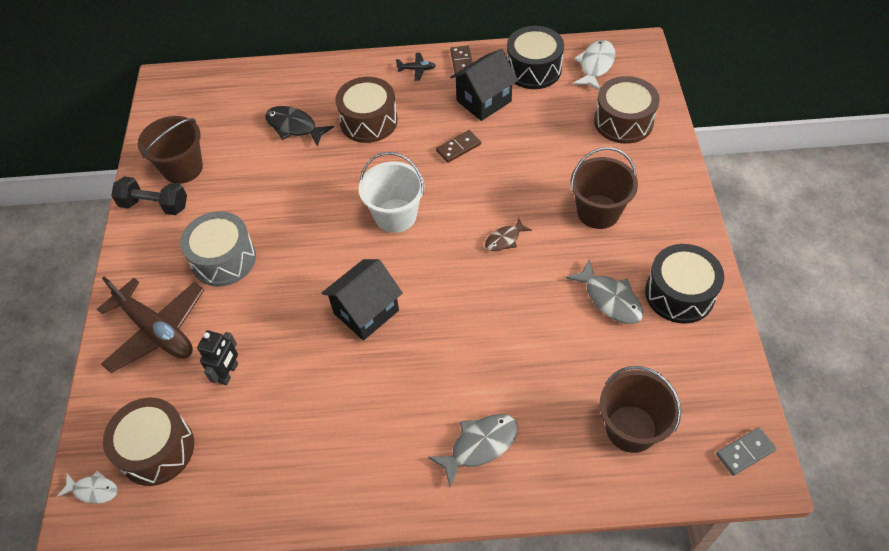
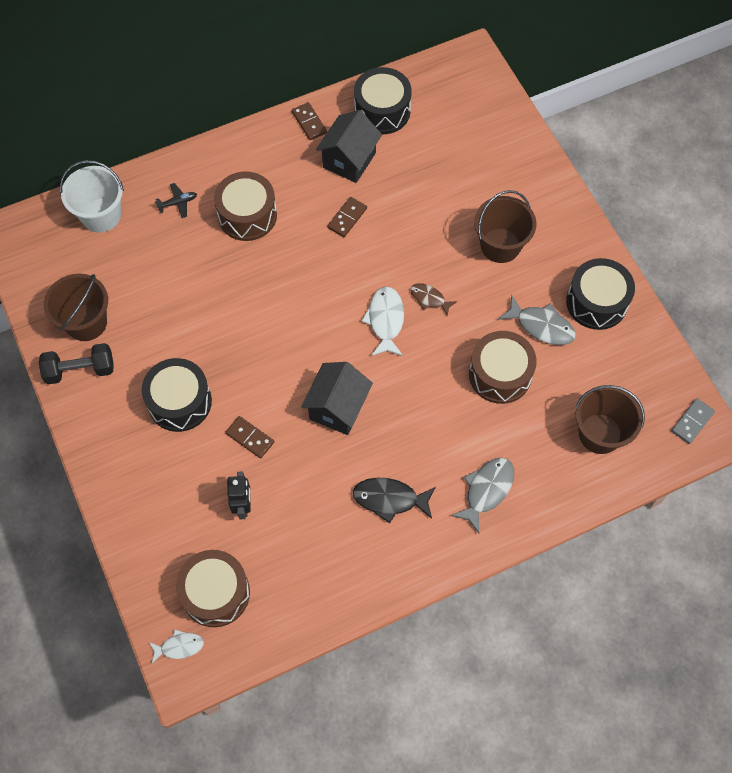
camera: 25 degrees left, 10 degrees up
brown plane [97,277,204,373] -> none
grey drum [180,211,256,287] -> black drum [142,358,212,432]
black fish [265,106,334,147] -> black fish moved to [353,478,436,524]
white bucket [359,152,424,233] -> white bucket moved to [60,160,124,232]
black plane [396,53,436,81] -> black plane moved to [155,183,197,218]
brown fish [485,218,532,251] -> brown fish turned 90 degrees clockwise [410,283,457,316]
white fish [573,40,615,90] -> white fish moved to [361,286,404,356]
brown drum [594,76,659,144] -> brown drum moved to [469,331,537,404]
none -> brown domino [226,416,274,458]

